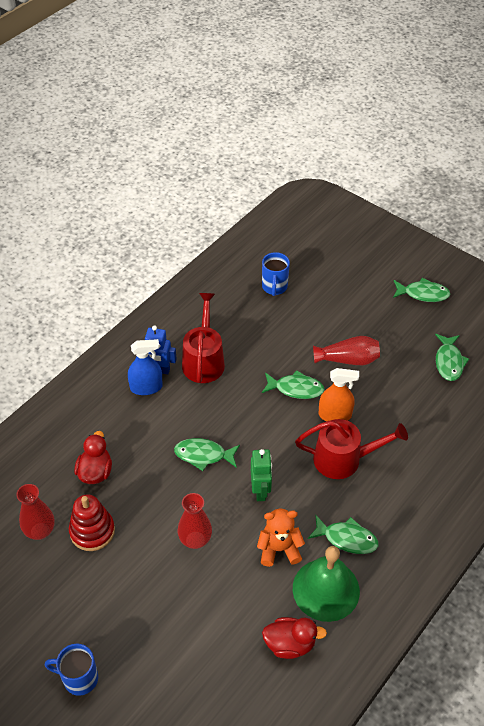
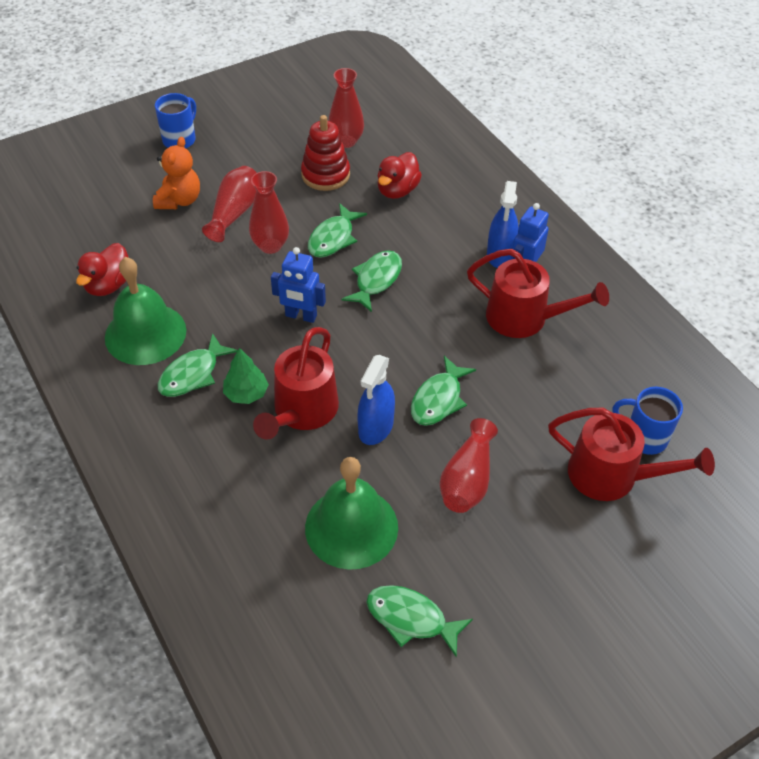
camera: 110 degrees right, 0 degrees up
red duck [75,431,112,484] -> red duck turned 90 degrees clockwise [377,152,422,199]
green robot [251,449,272,501] -> blue robot [271,247,326,323]
orange teddy bear [257,509,305,567] -> orange teddy bear moved to [153,137,200,209]
orange spray bottle [319,368,359,421] -> blue spray bottle [358,355,395,445]
green fish [393,278,450,302] -> green fish moved to [308,203,367,258]
none -> red vase [202,166,257,242]
none -> green tree [223,348,269,404]
none -> green bell [305,457,398,570]
none -> red watering can [548,408,715,501]

